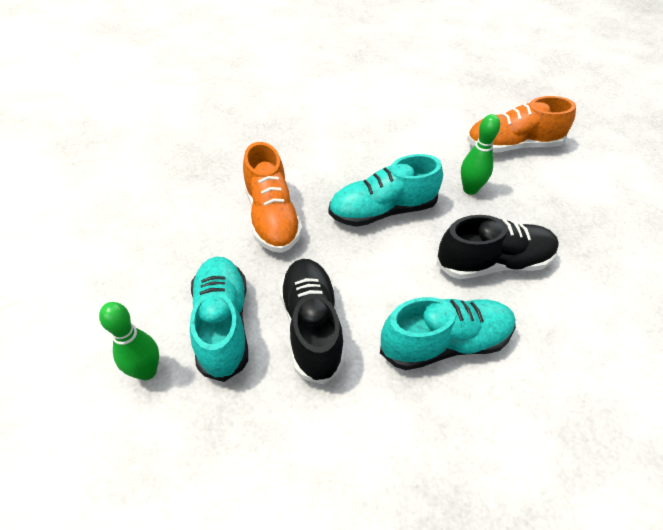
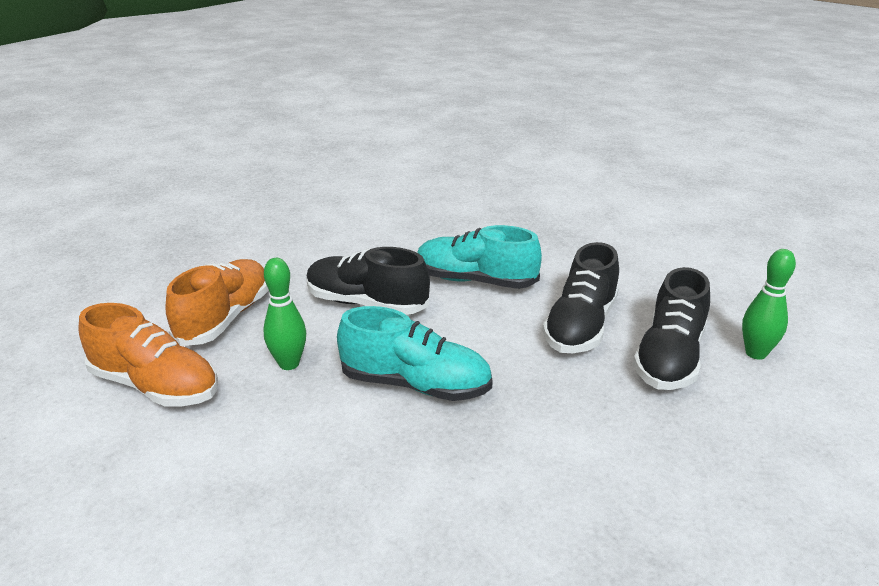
camera: 145 degrees left, 20 degrees down
turquoise shoe [190,257,248,382] -> black shoe [633,267,710,390]
orange shoe [243,142,302,253] -> orange shoe moved to [165,259,269,346]

